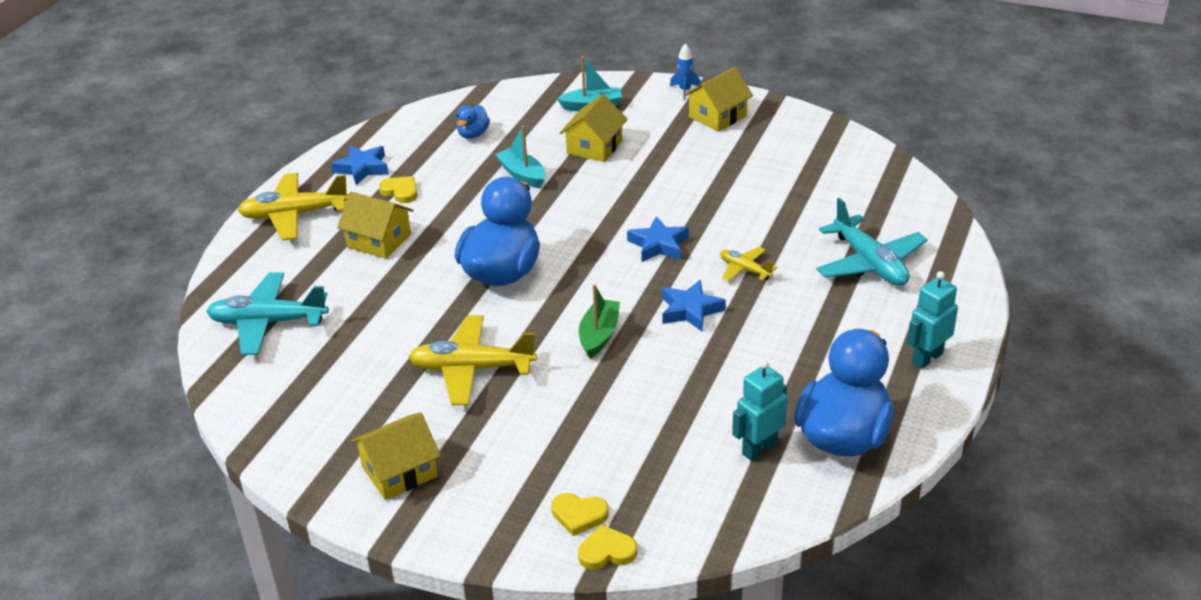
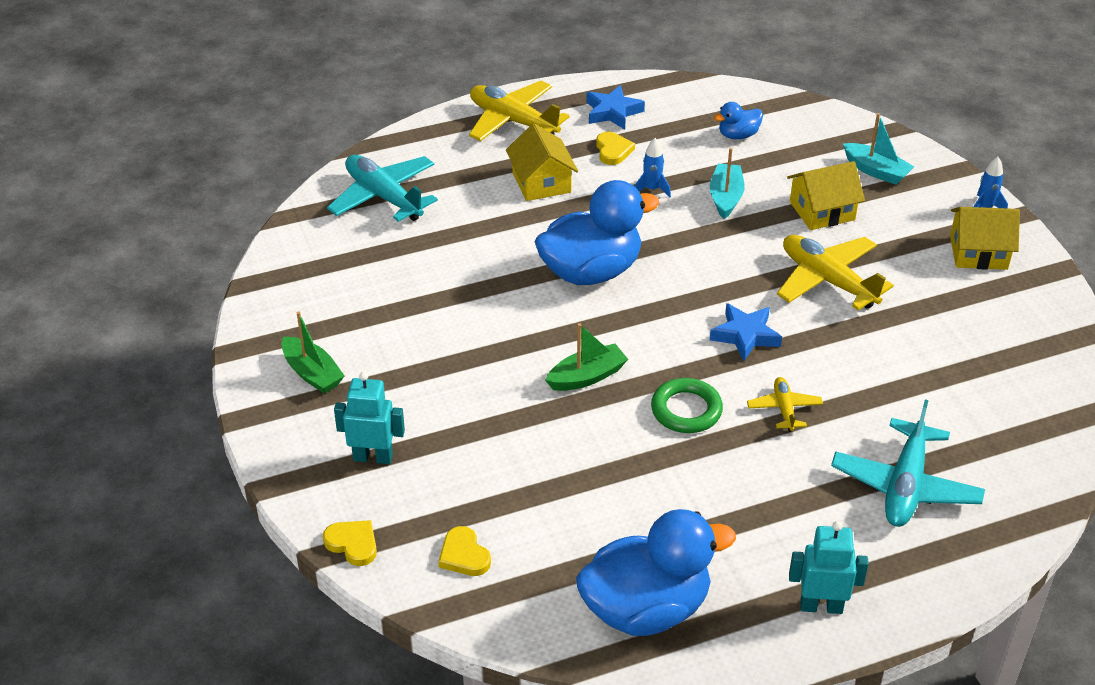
camera: 45 degrees right, 5 degrees up
yellow house [351,412,441,500] -> green boat [282,311,345,394]
yellow plane [408,315,537,405] -> yellow plane moved to [777,235,894,310]
yellow heart [551,493,609,536] -> yellow heart moved to [438,526,491,576]
blue star [662,280,726,331] -> green ring [651,378,723,433]
turquoise robot [732,360,787,461] -> turquoise robot moved to [334,372,405,464]
none -> blue rocket [634,138,671,197]

